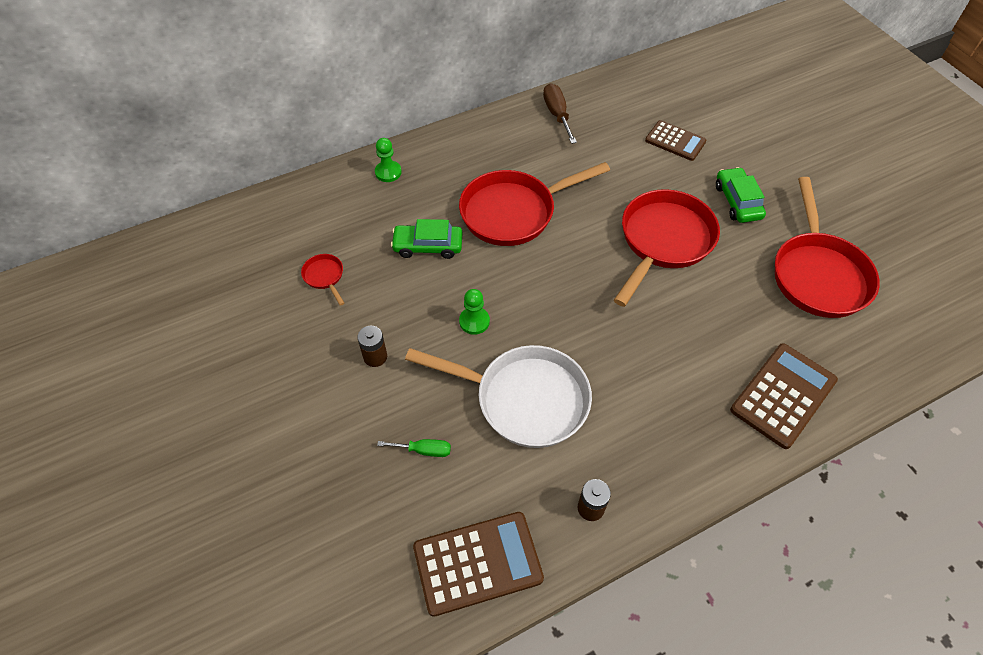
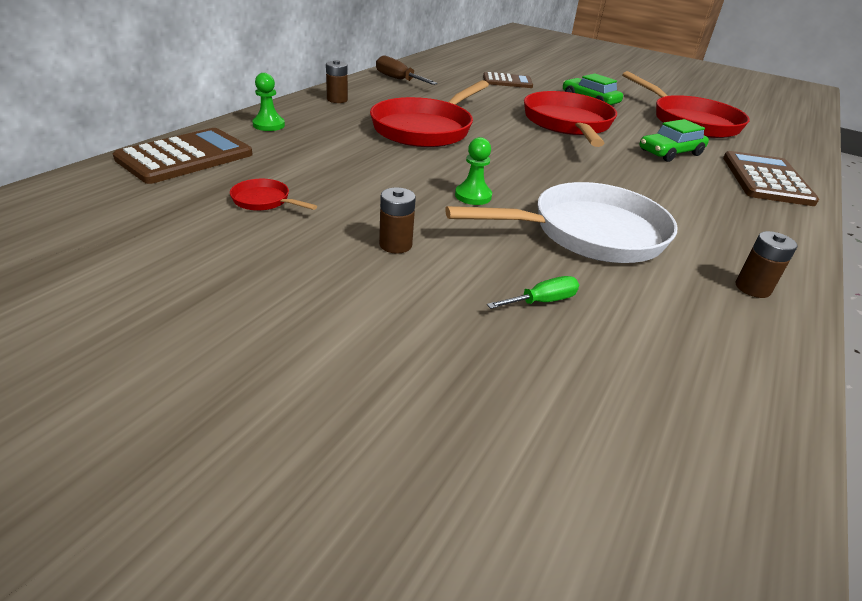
camera: 35 degrees left, 20 degrees down
green car [391,219,463,259] -> green car moved to [640,119,709,162]
brown calculator [413,512,544,617] -> brown calculator moved to [113,128,252,184]
none -> brown battery [326,60,348,103]

